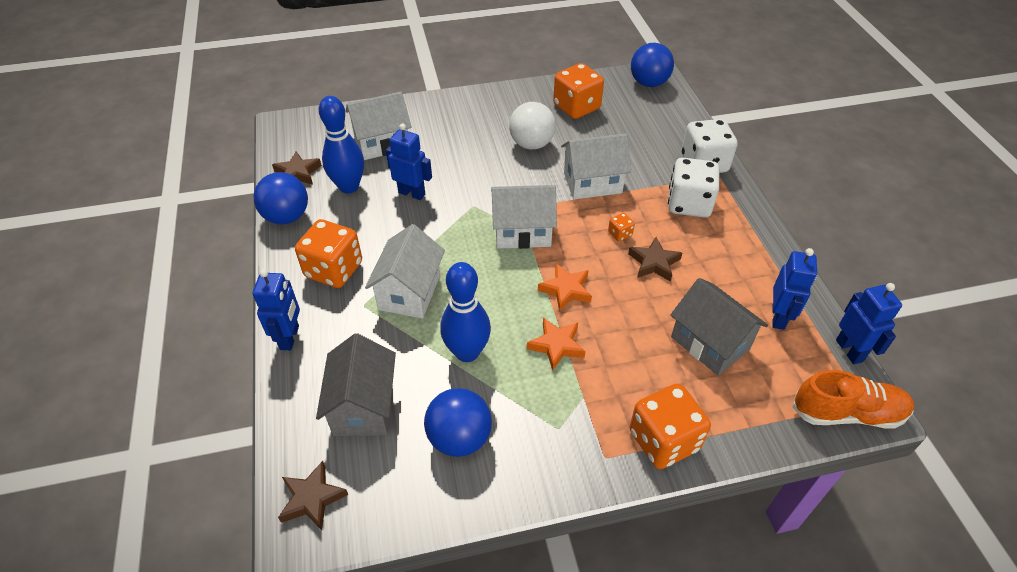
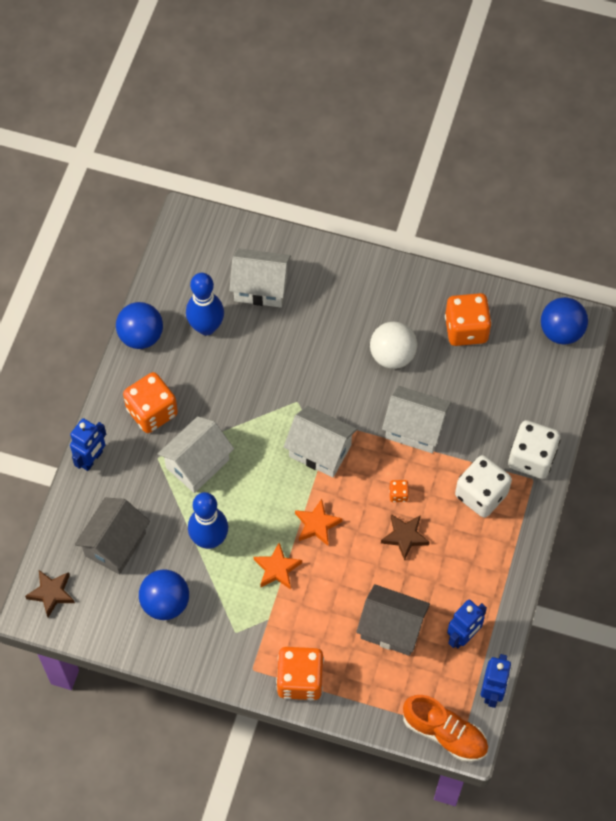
camera: 30 degrees right, 15 degrees up
brown star [272,152,322,185] -> none
blue robot [386,123,432,200] -> none
grey house [670,278,768,376] -> grey house turned 60 degrees counterclockwise [356,584,430,656]

